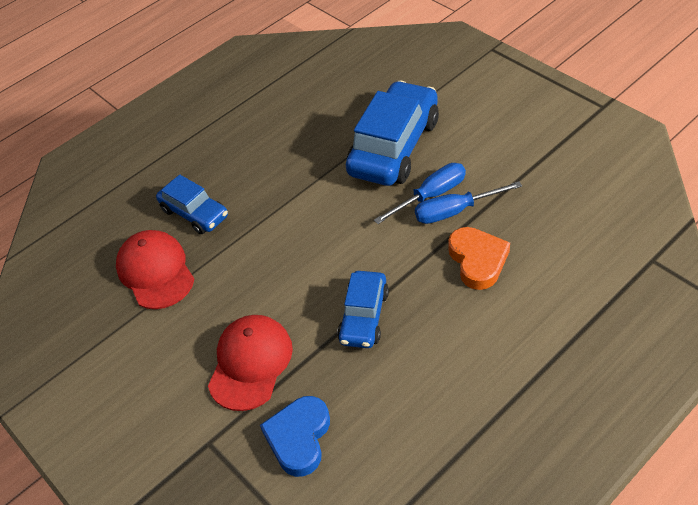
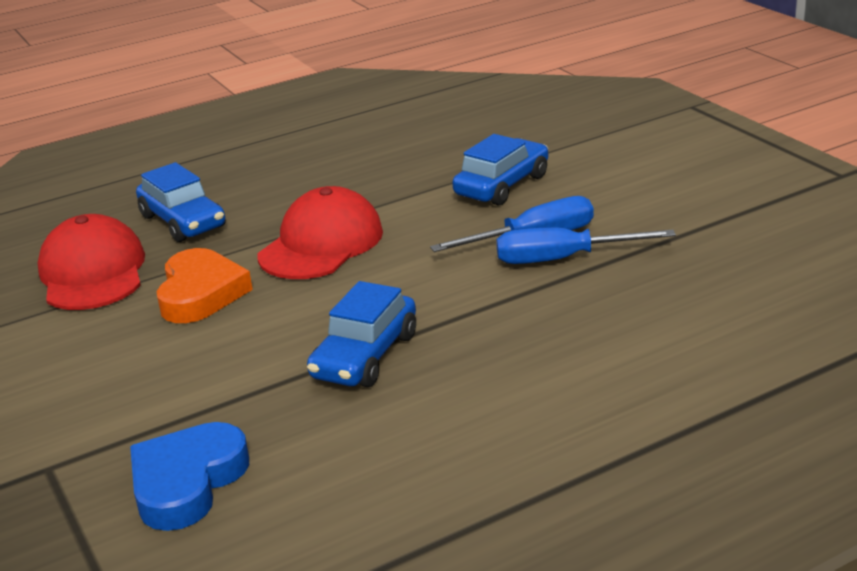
camera: 10 degrees right, 20 degrees down
red cap [208,315,293,411] -> red cap moved to [258,186,383,279]
blue car [346,81,439,186] -> blue car [452,134,548,206], size x0.57
orange heart [448,227,510,290] -> orange heart moved to [156,248,253,323]

